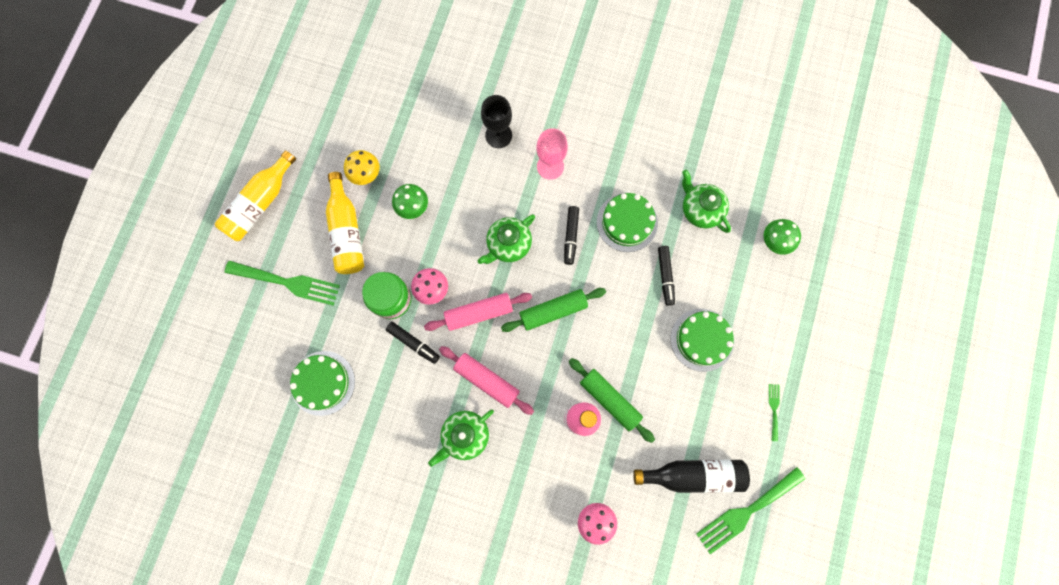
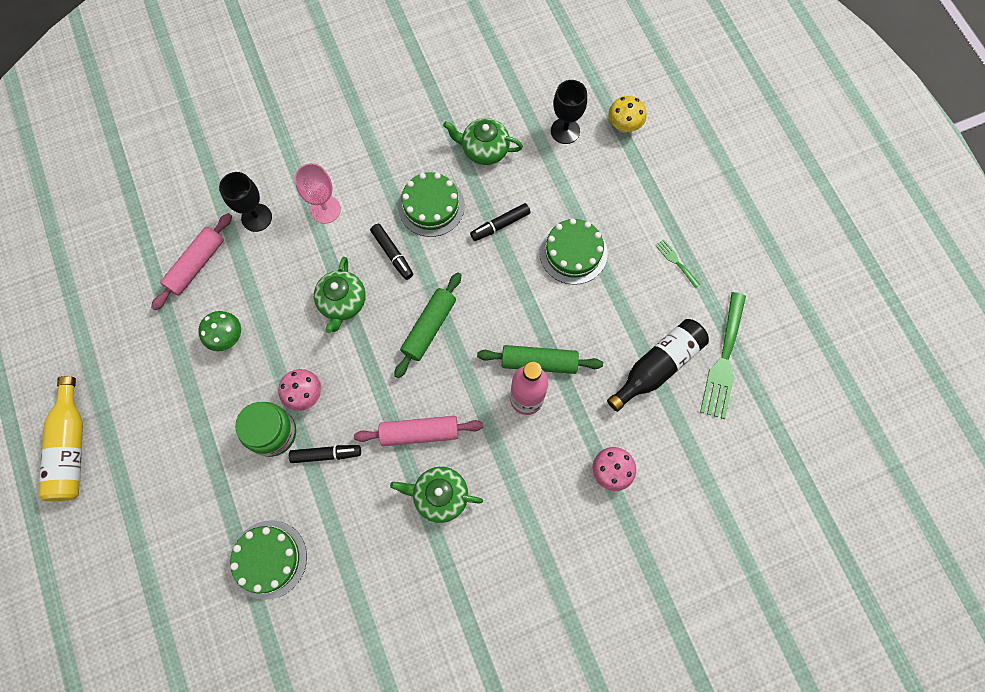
camera: 40 degrees left, 5 degrees down
green fork [225,261,340,306] -> none
yellow bottle [326,172,364,274] -> none
yellow mushroom [344,150,380,185] -> yellow mushroom moved to [608,96,647,133]
pink rolling pin [424,293,532,331] -> pink rolling pin moved to [151,213,232,310]
green teapot [428,409,494,467] -> green teapot turned 90 degrees clockwise [390,467,483,523]
black marker [658,246,675,306] -> black marker turned 105 degrees clockwise [470,203,531,241]
green mushroom [764,219,801,255] -> black goblet [551,80,587,144]

